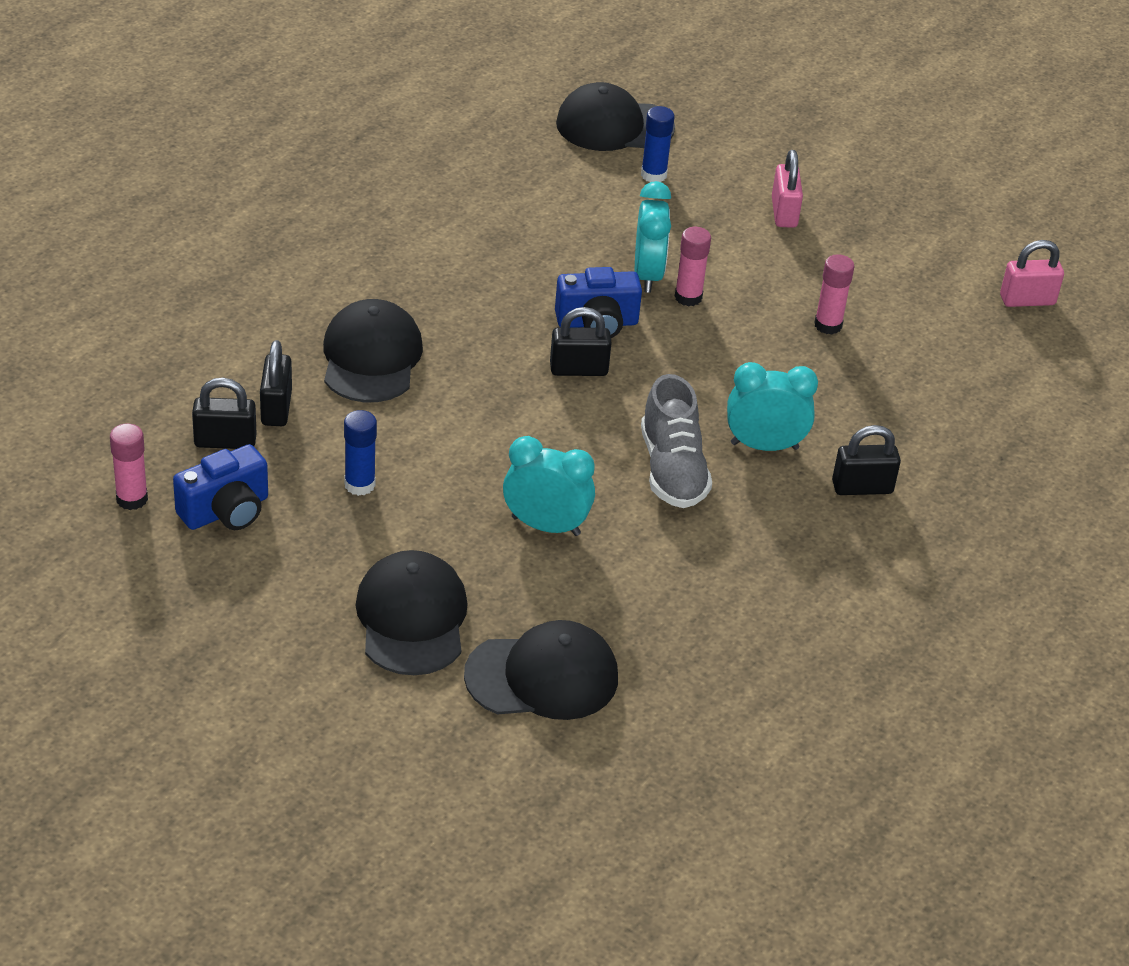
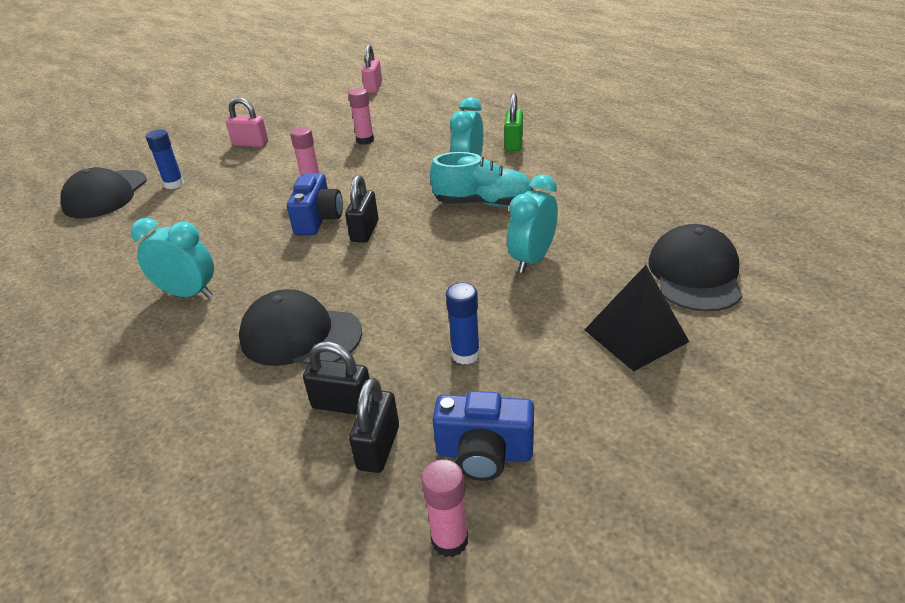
camera: 70 degrees left, 5 degrees down
blue camera [173,444,268,530] -> blue camera turned 120 degrees clockwise [432,391,534,481]
black cap [356,550,468,675] -> black pyramid [584,265,690,371]
turquoise clock [635,181,671,293] -> turquoise clock moved to [131,218,214,298]
grey shoe [641,374,712,508] -> turquoise shoe [430,152,533,207]
black padlock [832,425,901,495] -> green padlock [504,93,523,151]

